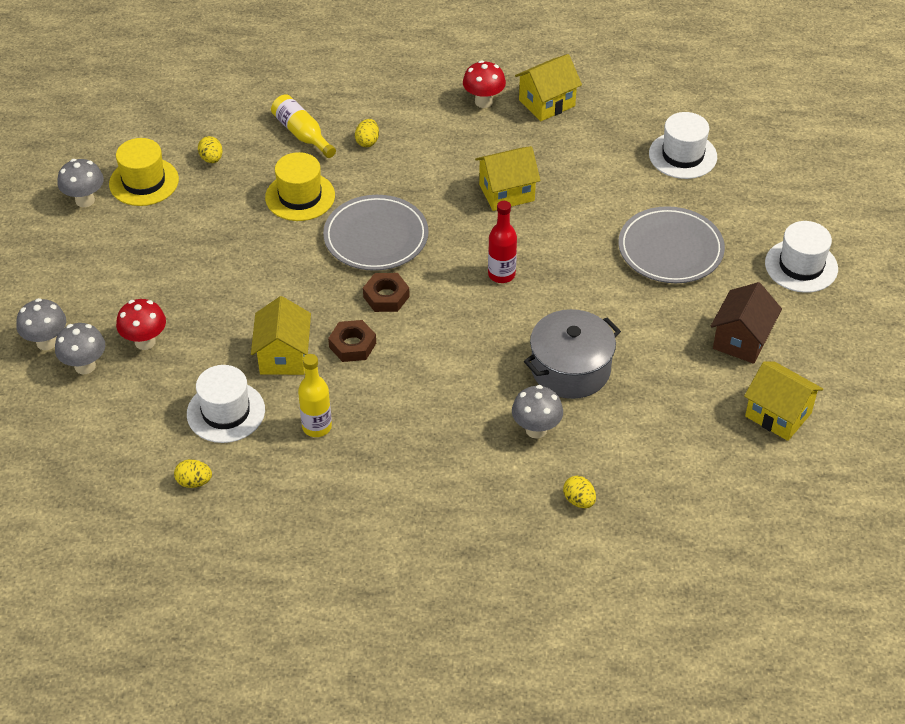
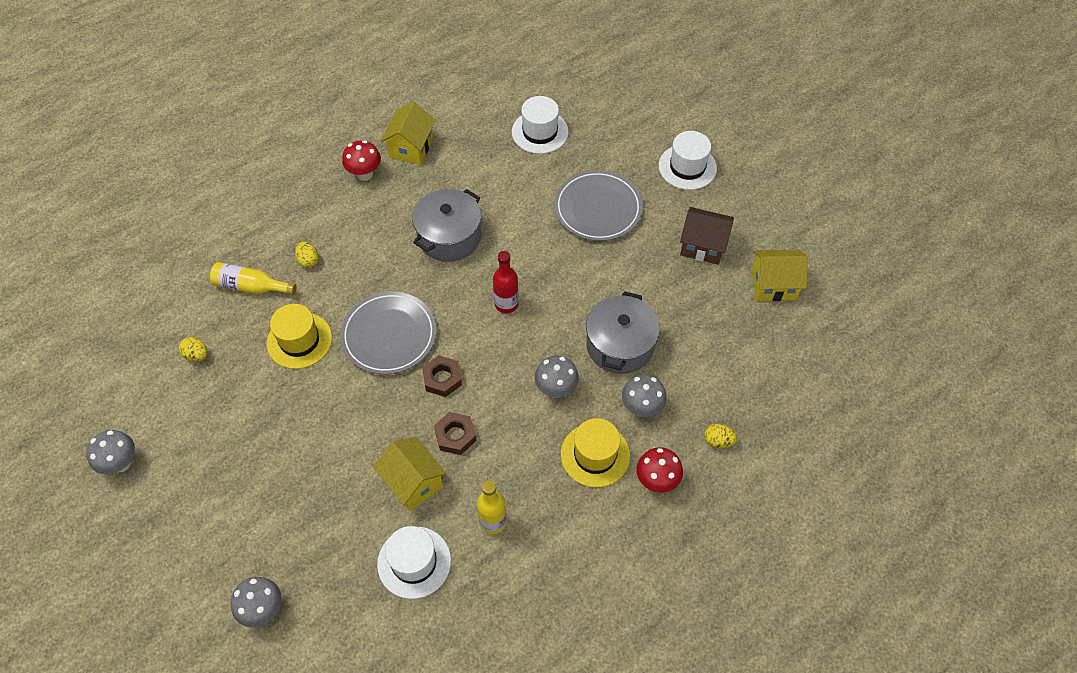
camera: 40 degrees left, 10 degrees up
grey mushroom [16,298,66,350] -> grey mushroom moved to [535,356,579,398]
yellow hat [109,138,179,206] -> yellow hat moved to [561,418,630,487]
red mushroom [116,299,166,350] -> red mushroom moved to [636,447,683,493]
yellow egg [174,459,212,488] -> none
yellow house [475,146,540,211] -> grey pot [412,189,481,262]
brown house [711,282,782,364] -> brown house turned 60 degrees counterclockwise [680,207,734,265]

